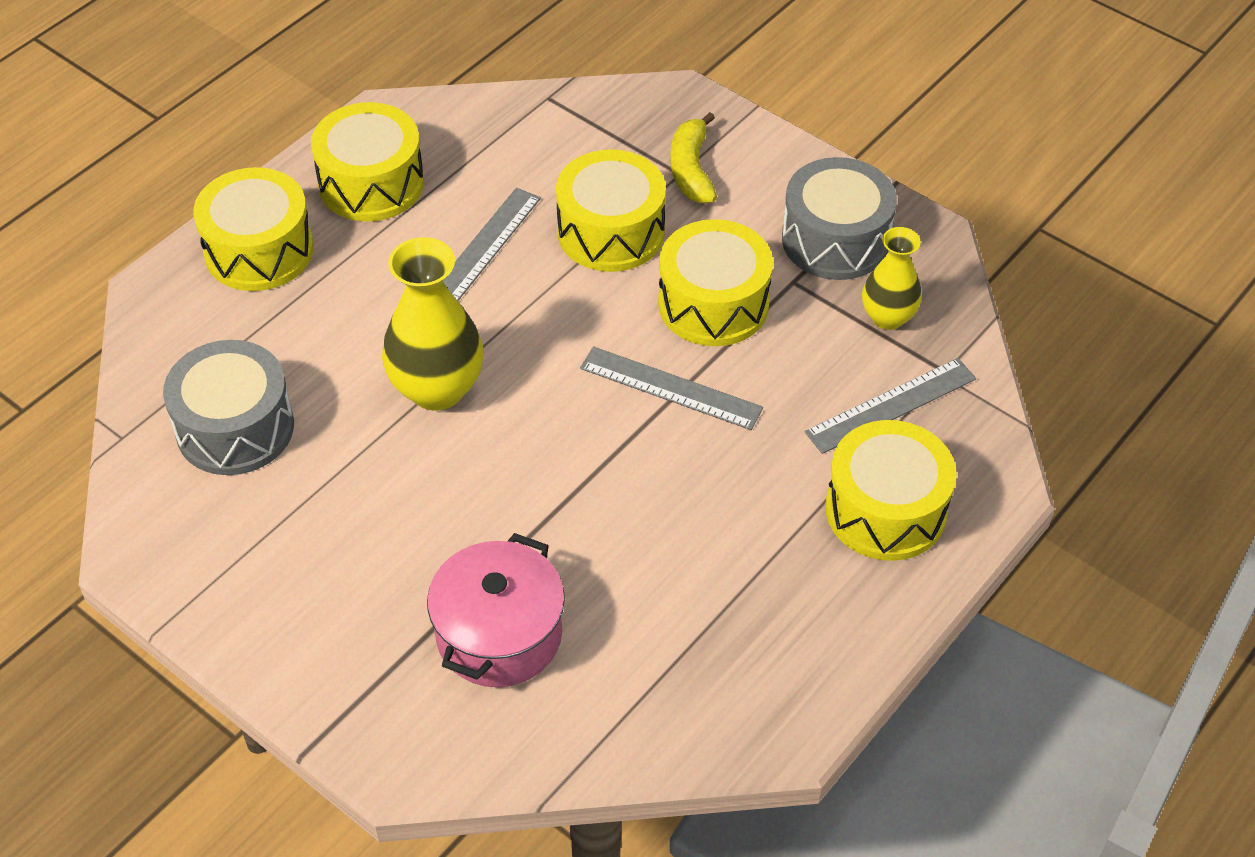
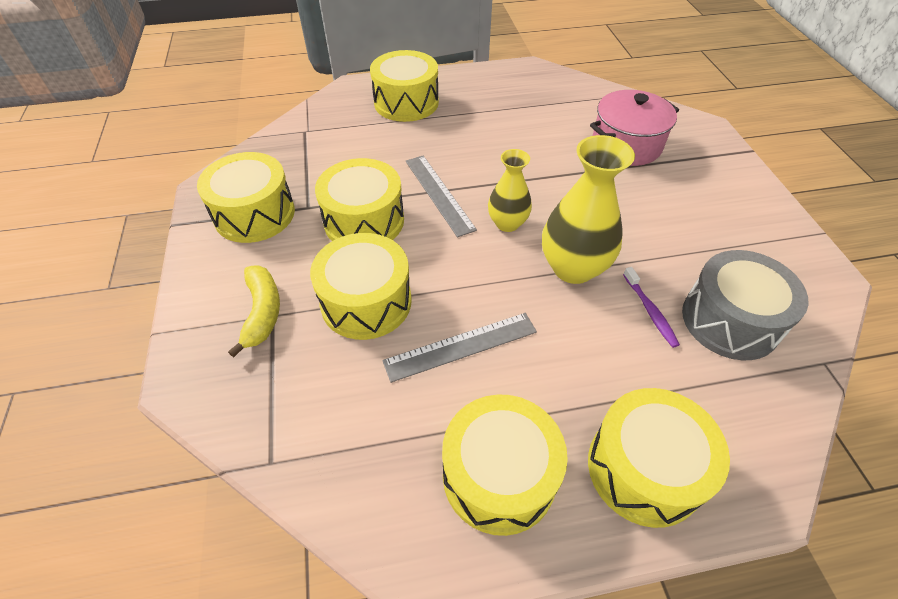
camera: 140 degrees left, 0 degrees up
yellow banana [670,112,717,203] -> yellow banana turned 45 degrees counterclockwise [228,265,280,357]
grey drum [782,157,897,280] -> yellow drum [197,152,295,243]
grey ruler [805,358,976,454] -> none
yellow vase [862,227,922,330] -> yellow vase moved to [488,149,532,232]
none -> purple toothbrush [623,267,680,348]

